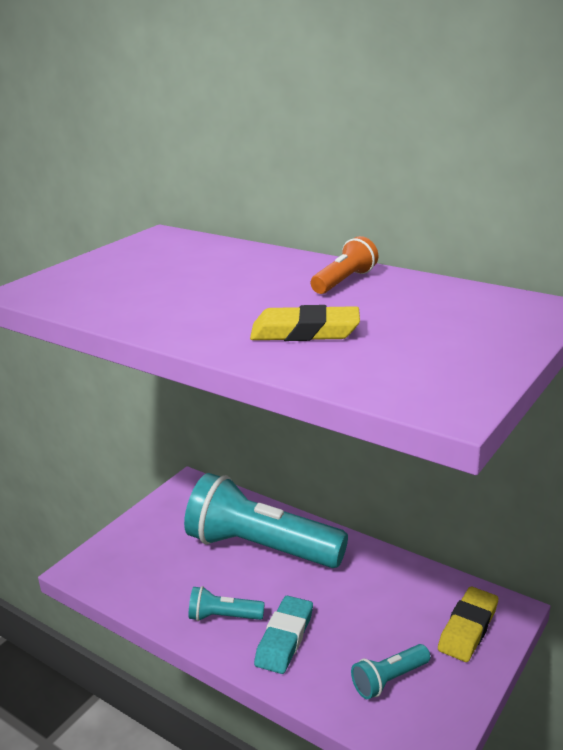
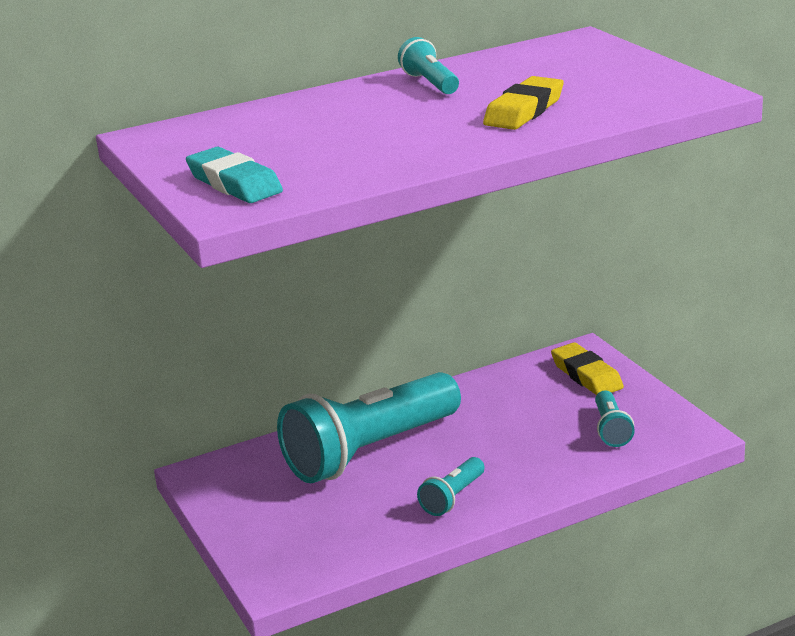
camera: 60 degrees left, 0 degrees up
turquoise eraser [254,596,313,674] -> turquoise eraser moved to [186,147,283,203]
orange flashlight [311,236,378,294] -> turquoise flashlight [398,37,459,94]

